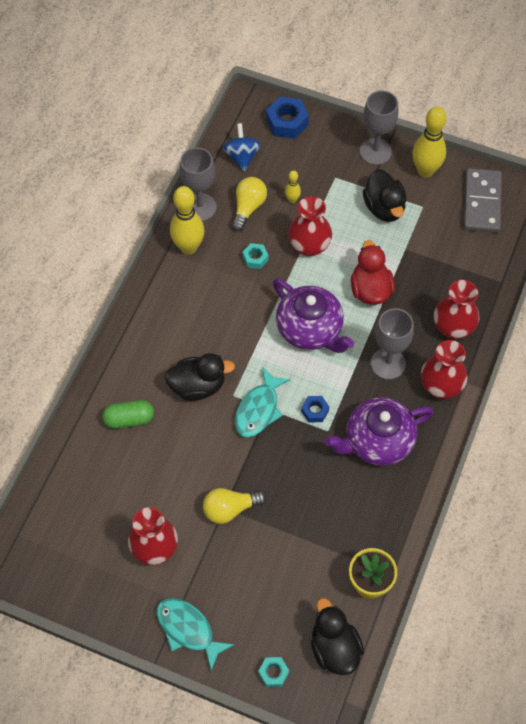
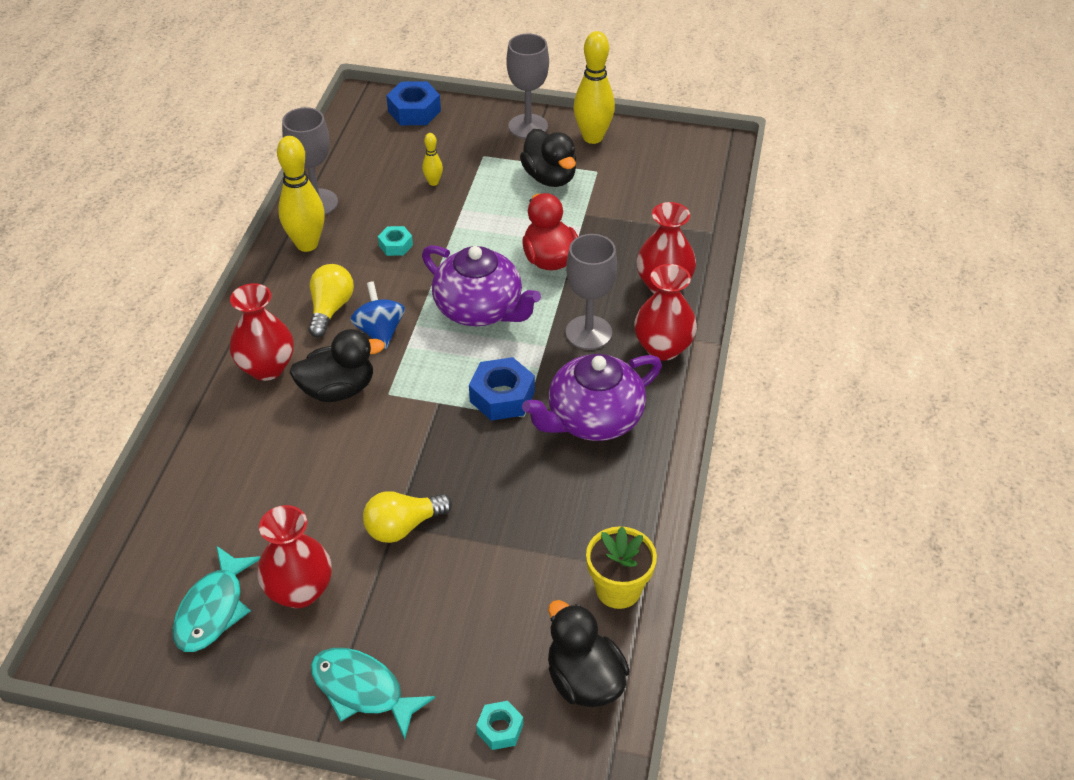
camera: 10 degrees left, 15 degrees down
green capsule [102,400,154,429] -> none
blue spinning top [223,123,261,171] -> blue spinning top moved to [350,281,405,349]
yellow light bulb [232,177,267,231] -> yellow light bulb moved to [308,264,354,338]
turquoise fish [235,367,291,438] -> turquoise fish moved to [172,546,260,652]
red vase [288,196,332,257] -> red vase moved to [230,283,294,381]
blue nut [301,396,329,423] -> blue nut [469,357,535,421], size x1.73
grey domino [464,168,502,233] -> none

